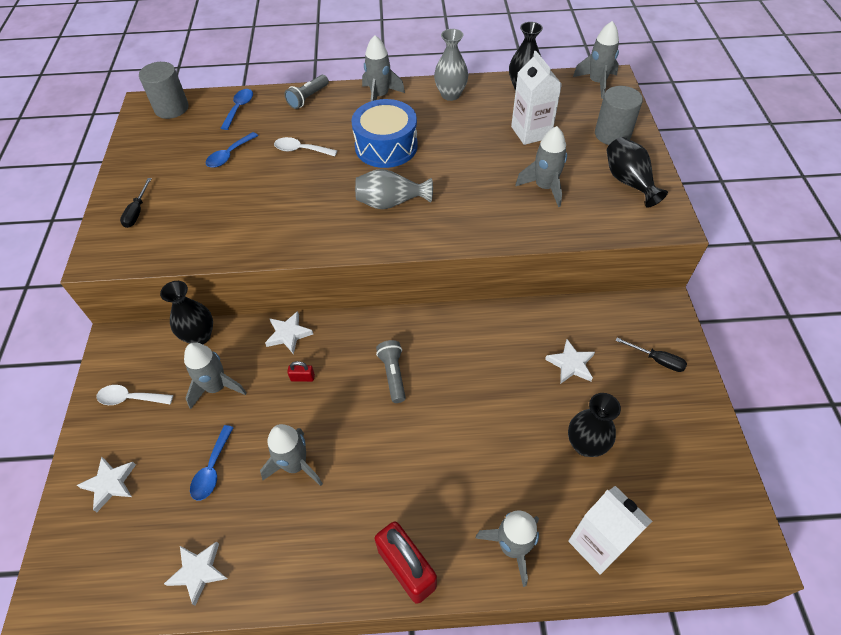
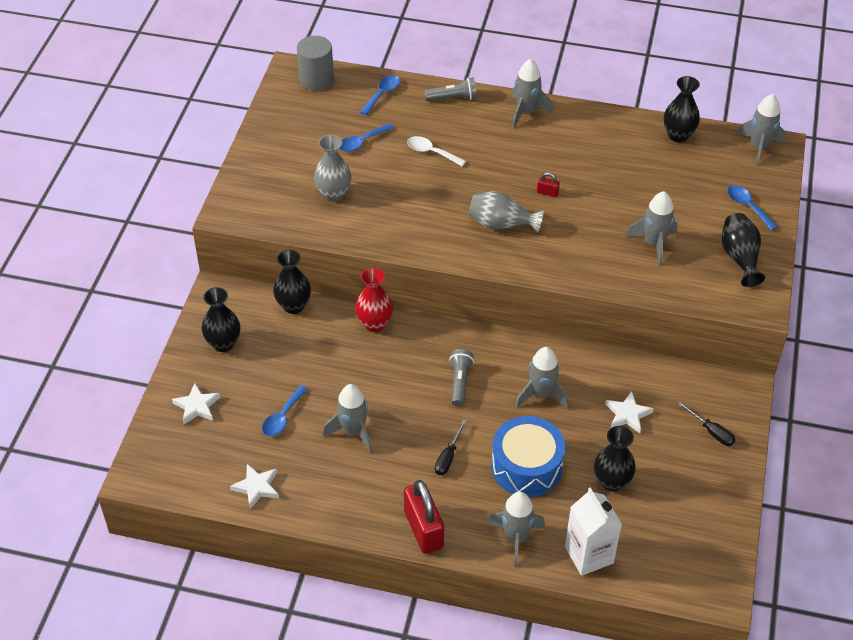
camera: 15 degrees right, 5 degrees down
white spoon [96,385,173,405] -> black vase [202,287,240,352]
black screwdriver [120,178,152,228] -> black screwdriver moved to [435,419,467,475]
grey rocket [184,342,247,409] -> grey rocket moved to [515,347,569,408]
white star [265,311,313,355] -> red vase [355,267,393,332]
grey flashlight [284,75,329,109] -> grey flashlight turned 150 degrees counterclockwise [425,77,477,101]
red padlock [287,361,315,382] -> red padlock moved to [537,172,560,197]
blue drum [351,99,418,168] -> blue drum moved to [491,416,566,497]
grey vase [434,29,468,101] -> grey vase moved to [314,135,351,202]
white carton [511,51,562,145] -> none
grey cylinder [595,86,643,145] -> blue spoon [727,185,778,231]

